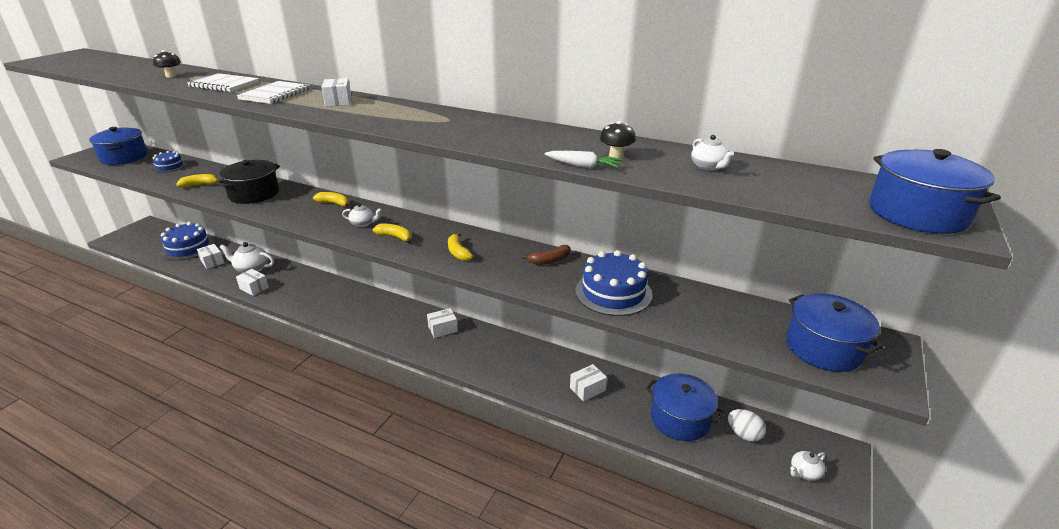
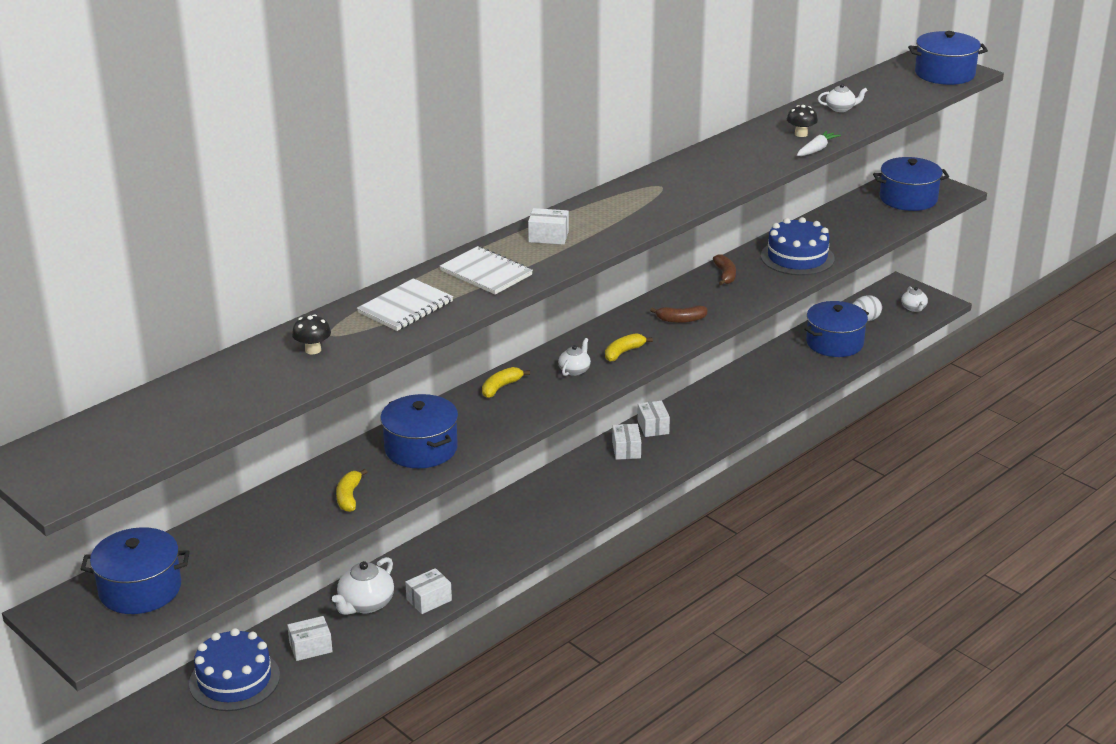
camera: 70 degrees left, 0 degrees up
blue cake [153,151,186,173] -> none
black pot [216,160,280,204] -> blue pot [380,394,458,468]
yellow banana [448,232,473,261] -> brown banana [650,305,708,323]
white box [570,364,607,401] -> white box moved to [637,401,670,437]

